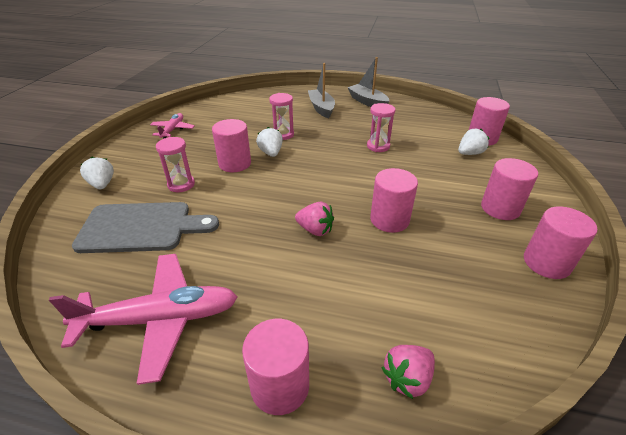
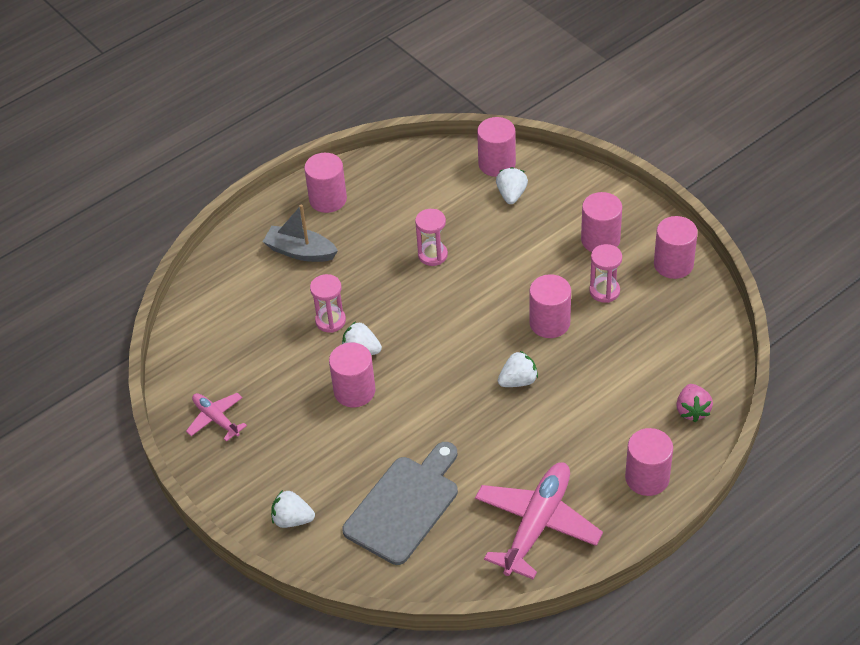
camera: 50 degrees left, 10 degrees up
pink hourglass [156,137,195,192] -> pink hourglass moved to [589,244,622,303]
pink strawberry [295,202,334,236] -> white strawberry [498,351,538,387]
grey boat [347,57,389,107] -> pink cylinder [304,153,347,213]

